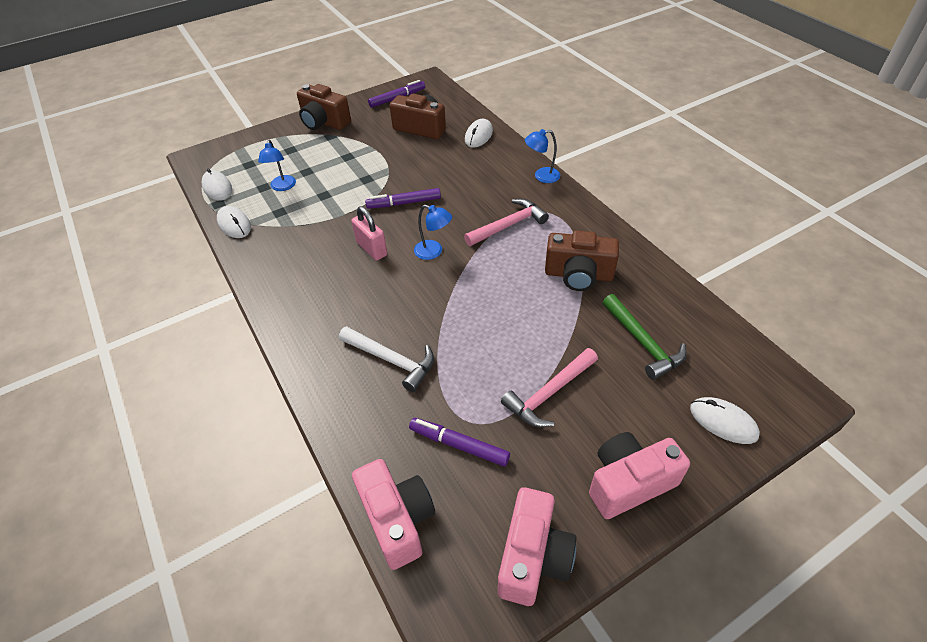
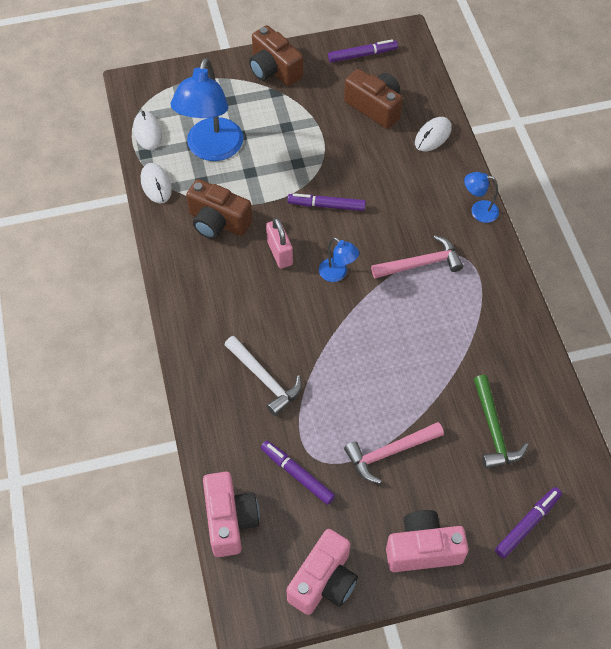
camera: 15 degrees right, 10 degrees up
blue lamp [258,140,296,191] -> blue lamp [171,58,243,161], size x2.14
brown camera [545,230,619,291] -> brown camera moved to [186,179,252,239]
white mouse [690,397,760,444] -> purple marker [495,487,562,558]

